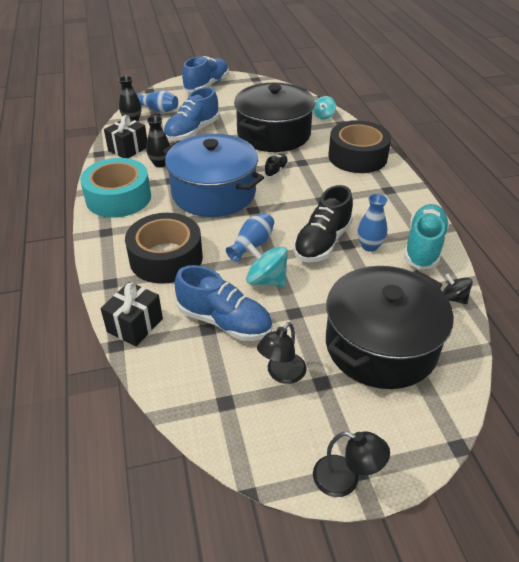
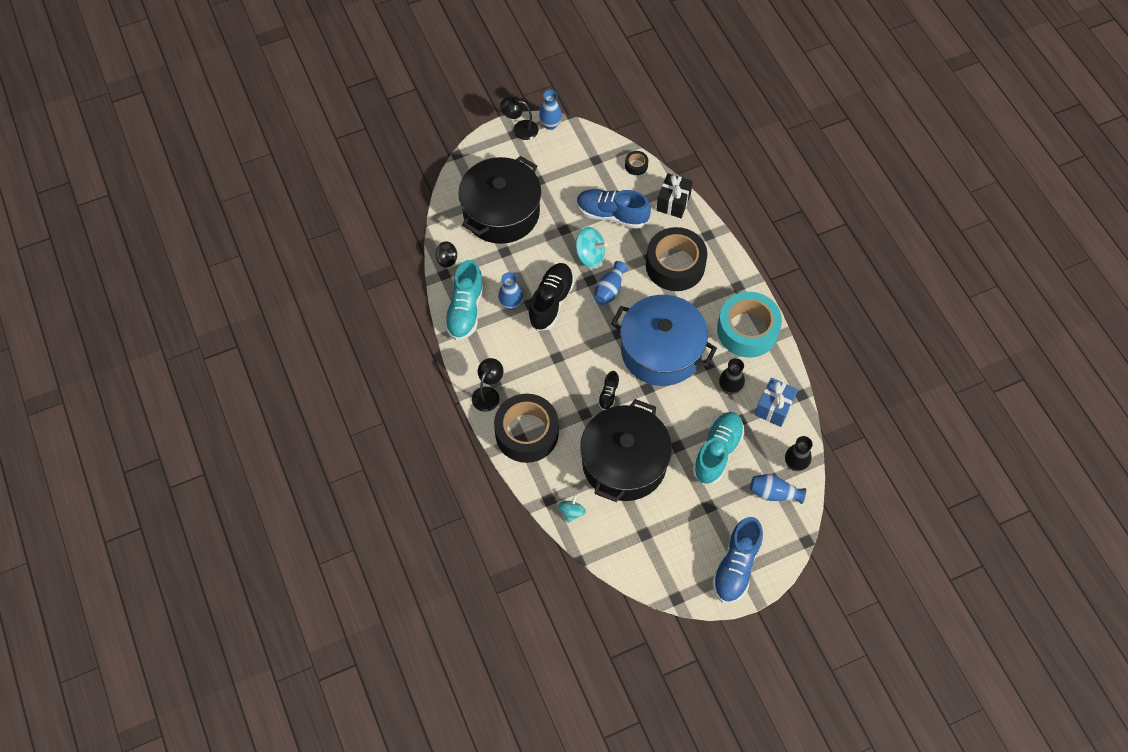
camera: 170 degrees right, 20 degrees up
black gift [104,115,147,158] -> blue gift [755,378,798,427]
blue shoe [164,87,219,141] -> turquoise shoe [693,412,744,484]
black lamp [257,322,307,384] -> black lamp moved to [472,358,504,412]
none -> blue vase [539,90,562,130]
none -> black tape [625,151,648,175]

